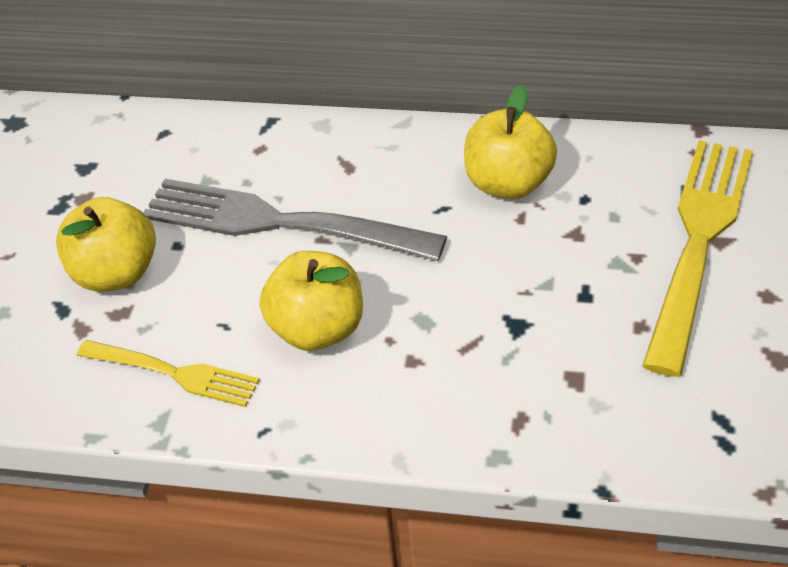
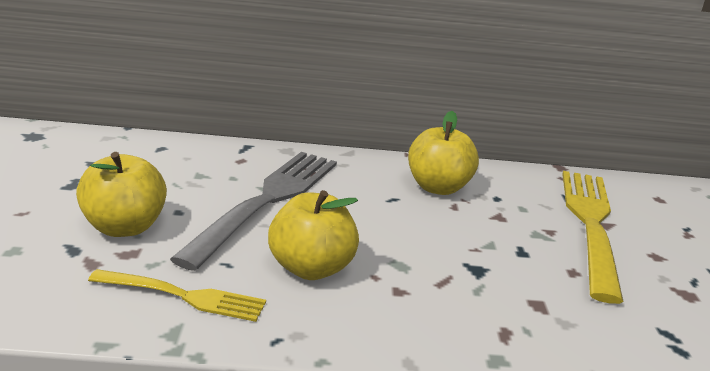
camera: 15 degrees left, 20 degrees down
grey fork [143,179,447,261] -> grey fork turned 105 degrees clockwise [170,152,337,271]

